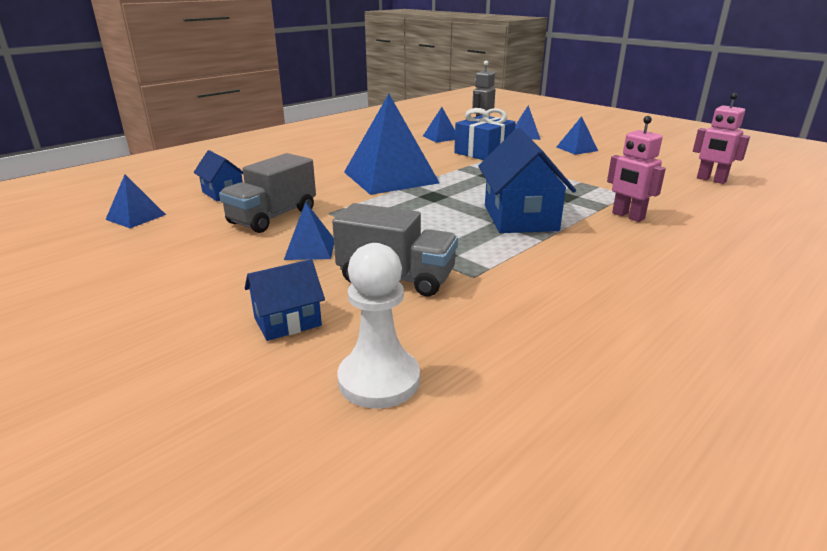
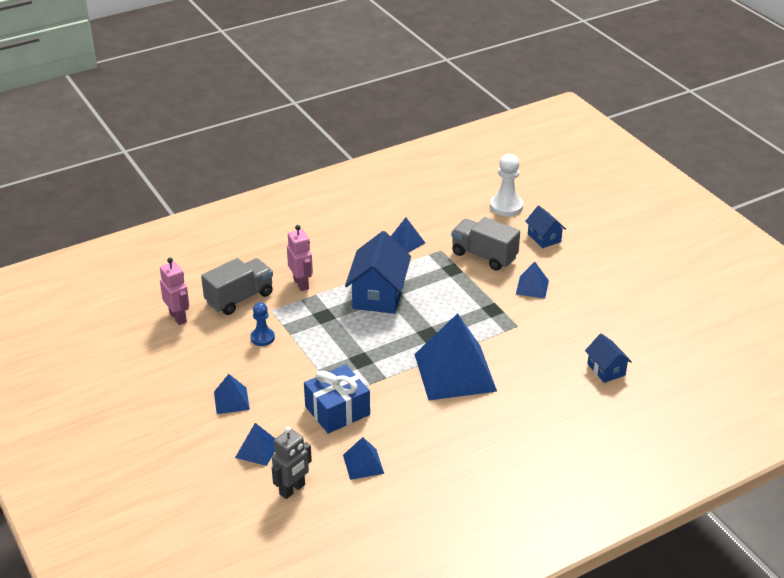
camera: 165 degrees left, 10 degrees up
blue pyramid [105,174,166,228] -> blue pyramid moved to [391,217,425,253]
grey truck [219,153,316,233] -> grey truck moved to [201,258,273,315]
blue house [245,259,325,341] -> blue house turned 75 degrees clockwise [525,206,566,248]
none -> blue pawn [250,302,275,346]

